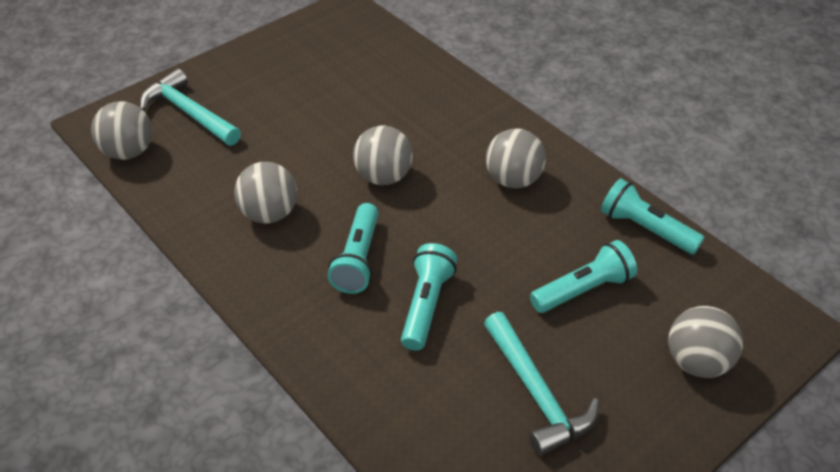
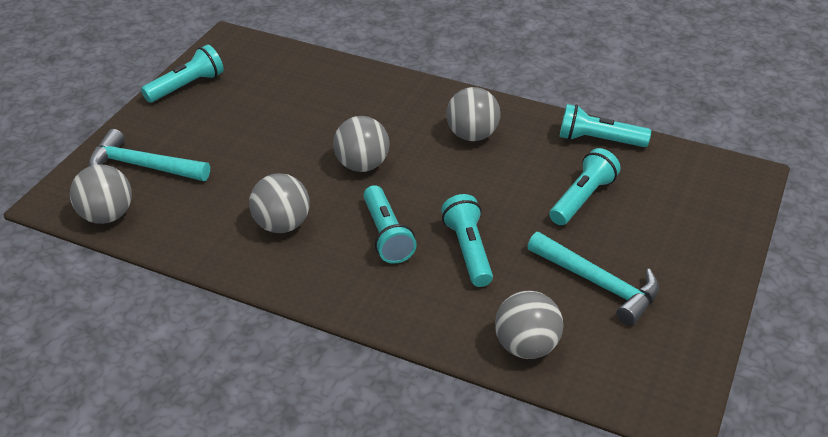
camera: 25 degrees left, 5 degrees down
grey ball [668,306,743,378] -> grey ball moved to [495,291,563,359]
none -> turquoise flashlight [141,44,224,103]

